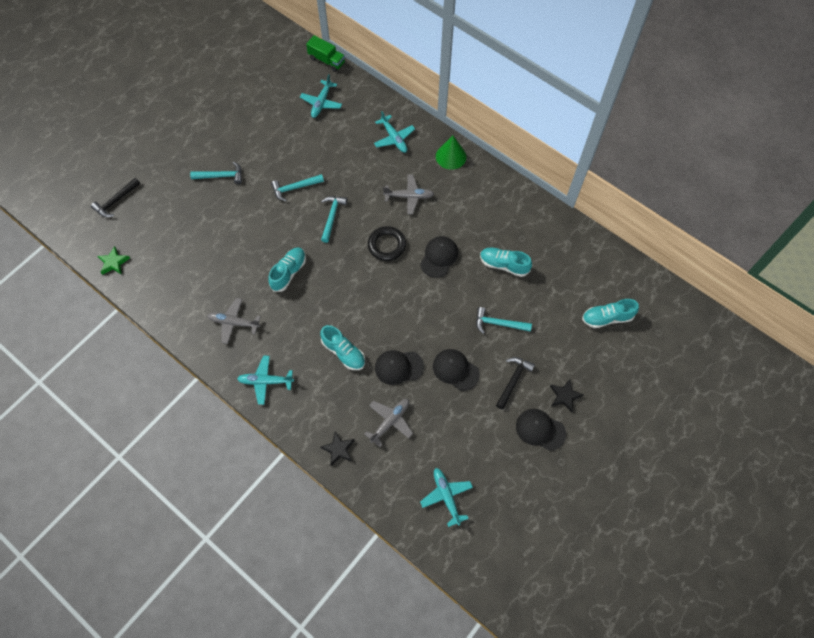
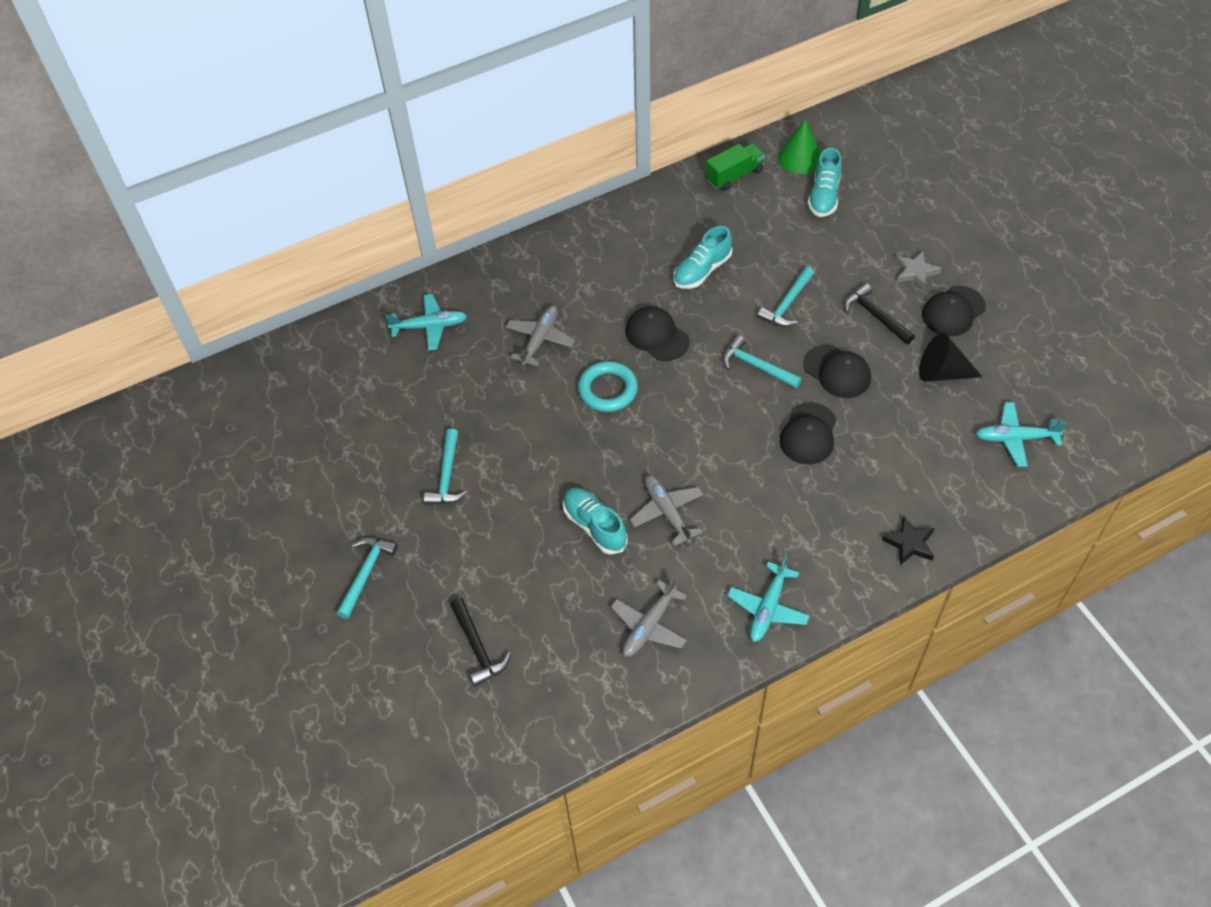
camera: 65 degrees left, 10 degrees down
black hammer [91,178,140,217] -> black hammer moved to [450,597,511,686]
green star [98,246,130,275] -> none
turquoise plane [300,74,342,118] -> none
green truck [306,35,345,72] -> green truck moved to [705,143,765,191]
turquoise shoe [320,325,365,370] -> none
turquoise hammer [321,196,347,243] -> turquoise hammer moved to [723,335,802,388]
grey plane [364,399,413,447] -> grey plane moved to [630,475,704,546]
black ring [368,226,406,261] -> turquoise ring [578,361,638,412]
black cap [433,349,480,391] -> black cap turned 105 degrees counterclockwise [803,345,871,398]
green cone [436,136,466,170] -> green cone moved to [778,119,821,174]
black star [550,379,584,412] -> grey star [895,251,942,290]
none -> black cone [919,333,982,382]

